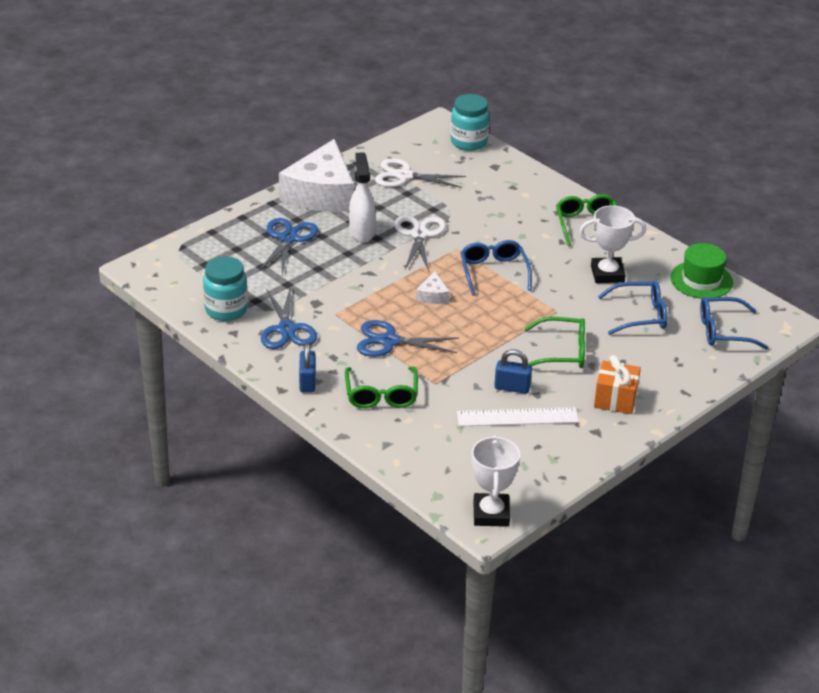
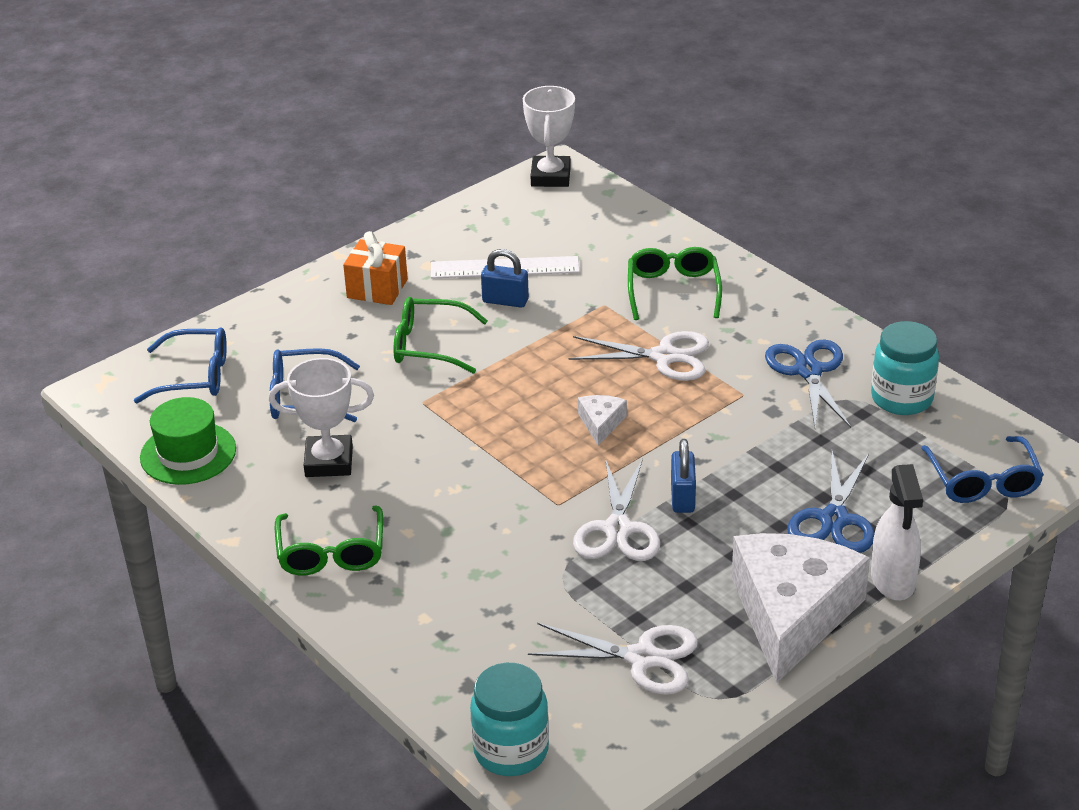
camera: 175 degrees left, 0 degrees up
blue padlock [299,342,316,393] -> blue padlock moved to [671,439,696,513]
white spray bottle [349,152,376,242] -> white spray bottle moved to [871,464,923,601]
blue scissors [357,320,459,357] -> white scissors [569,331,709,381]
blue glasses [460,240,532,296] -> blue glasses moved to [921,436,1044,503]

